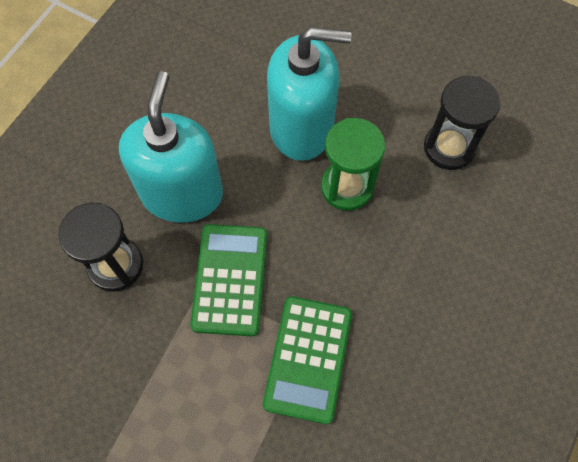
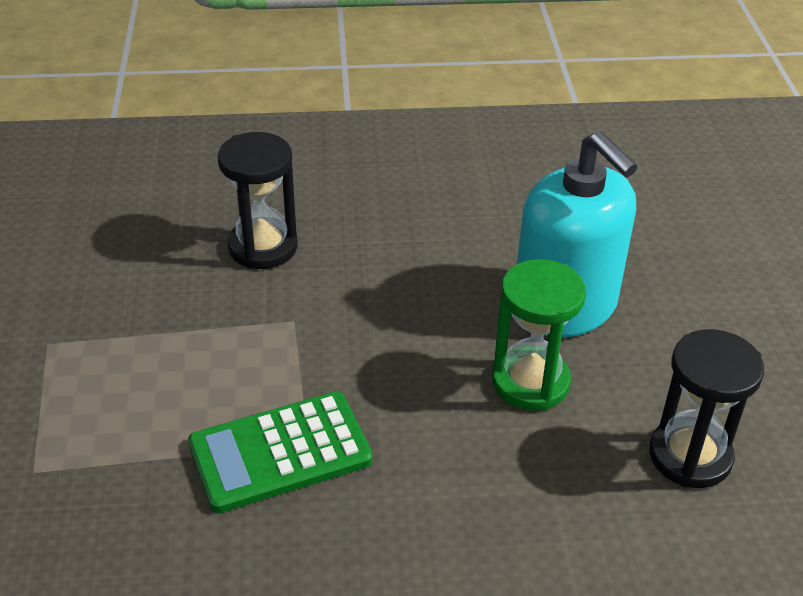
camera: 55 degrees right, 25 degrees down
turquoise soap dispenser [119,71,223,223] -> none
green calculator [190,224,267,337] -> none

